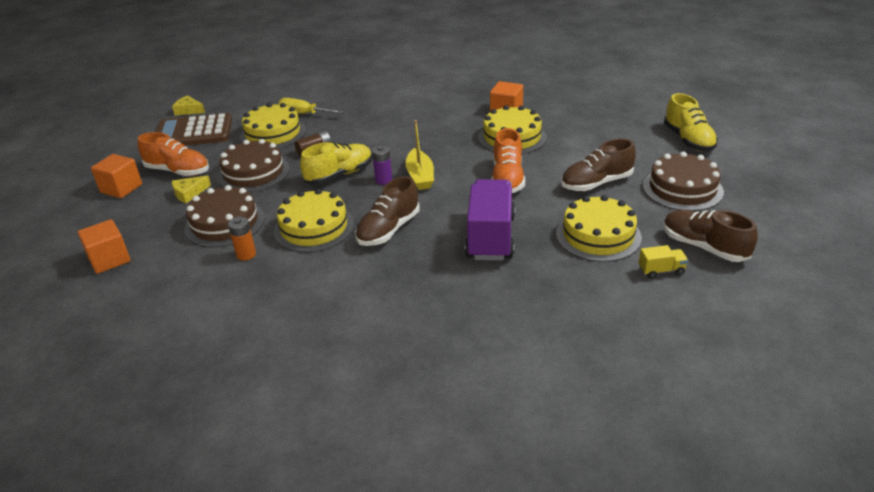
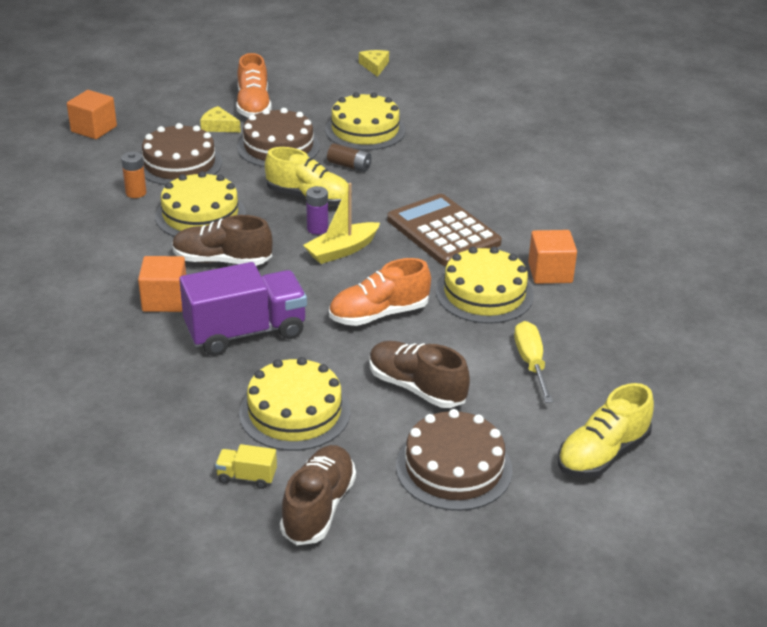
camera: 60 degrees right, 0 degrees up
orange cube [91,154,142,198] -> orange cube moved to [138,256,186,312]
brown calculator [156,113,232,146] -> brown calculator moved to [387,194,502,266]
yellow screwdriver [278,98,344,114] -> yellow screwdriver moved to [514,321,553,403]
yellow truck [639,245,688,279] -> yellow truck turned 135 degrees clockwise [215,444,277,489]

